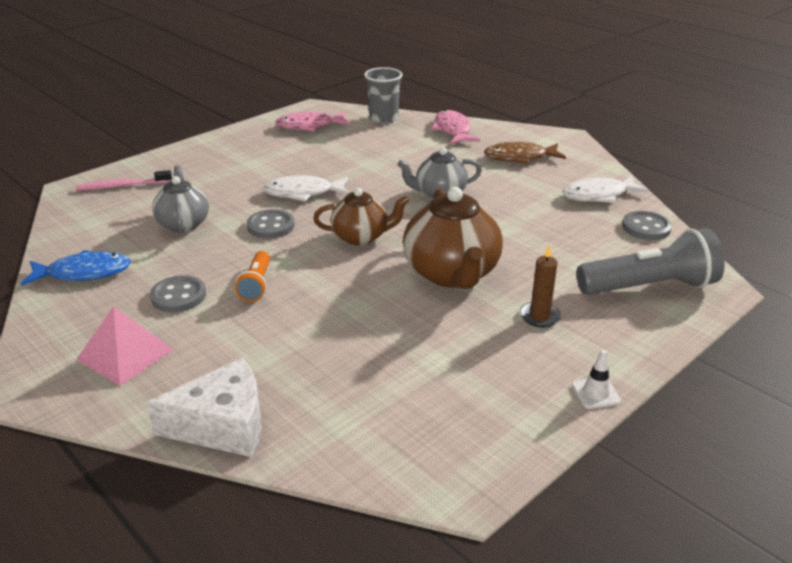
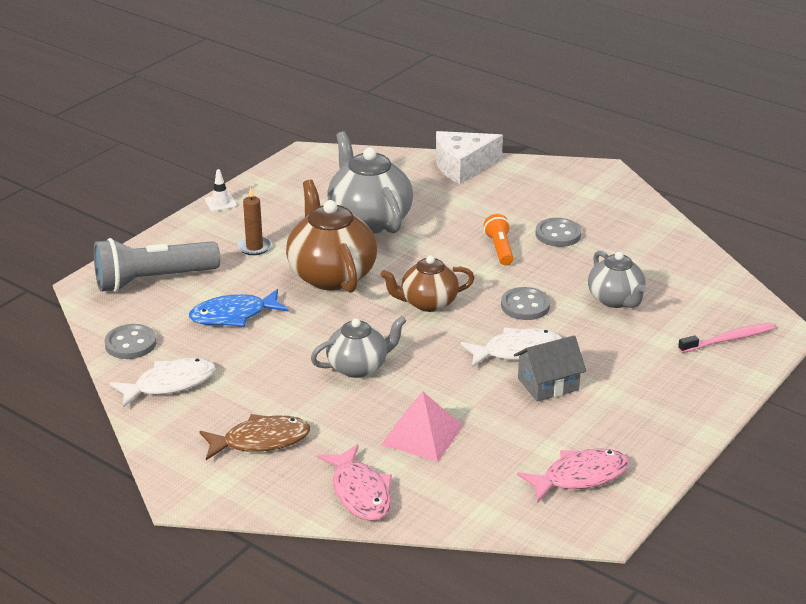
camera: 170 degrees right, 0 degrees up
blue fish [21,250,131,286] -> blue fish moved to [189,289,288,327]
pink pyramid [76,306,174,386] -> pink pyramid moved to [381,392,463,462]
grey cup [364,67,402,124] -> none
none -> grey teapot [327,131,413,234]
none -> grey house [514,336,586,402]

